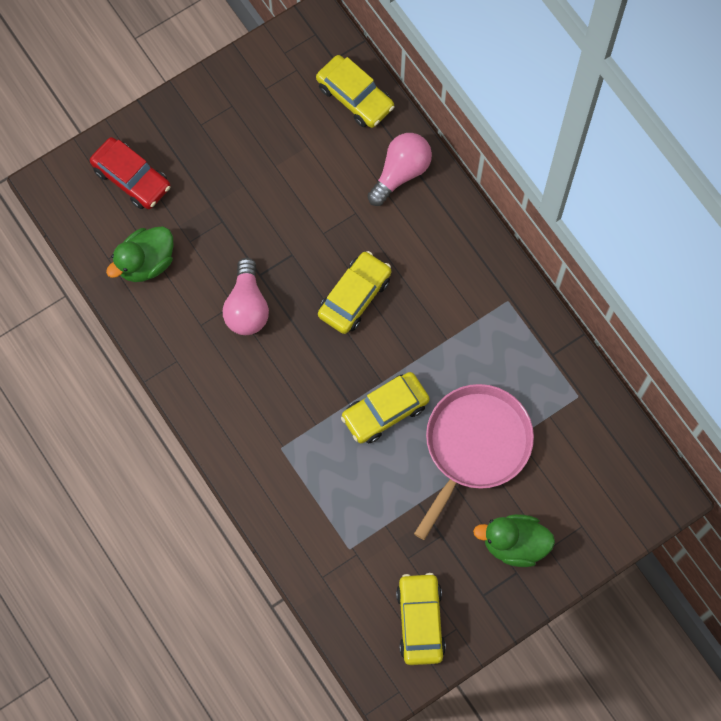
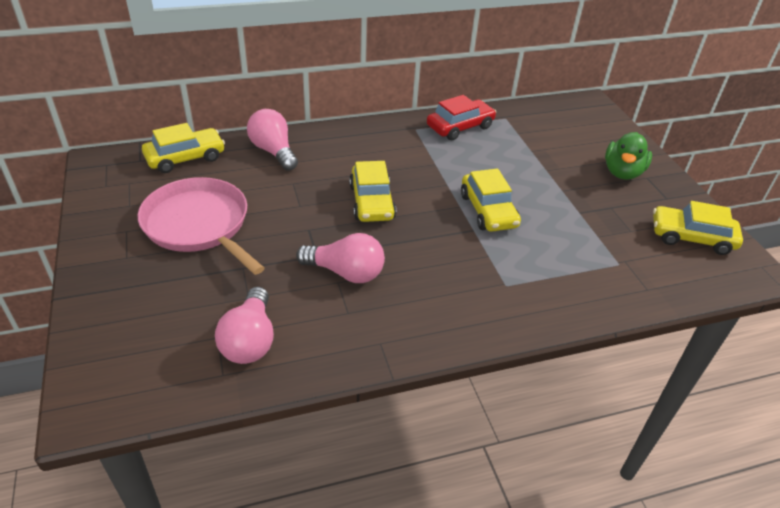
camera: 75 degrees left, 30 degrees down
red car [90,137,171,209] -> red car moved to [427,95,496,140]
green duck [106,227,174,282] -> pink light bulb [215,287,274,364]
yellow car [318,251,391,334] -> yellow car turned 150 degrees counterclockwise [349,161,396,222]
pink pan [414,384,534,540] -> pink pan moved to [138,177,265,275]

